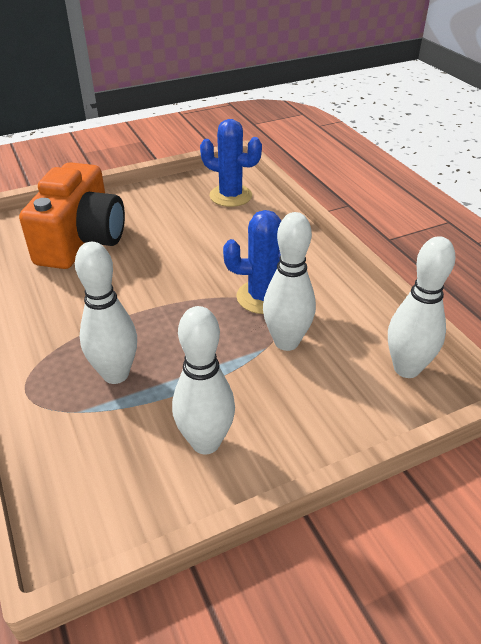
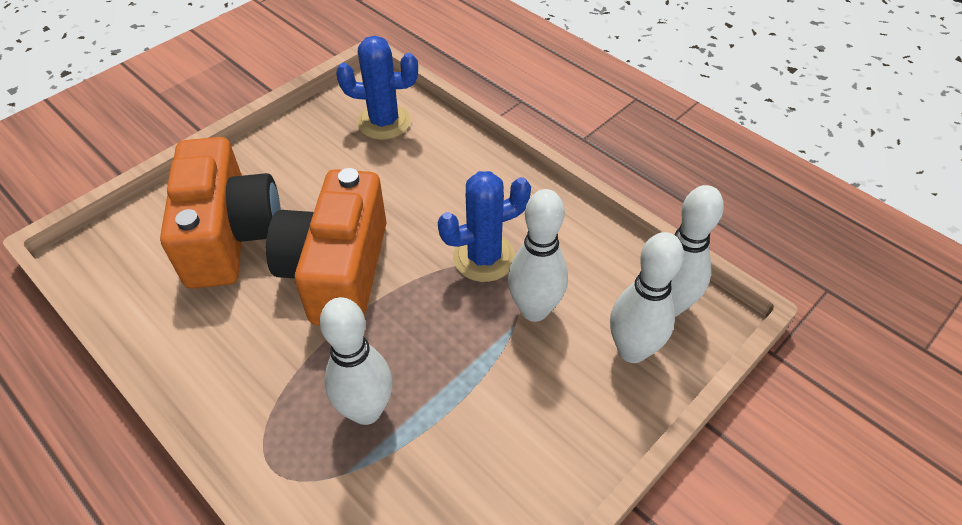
camera: 20 degrees left, 10 degrees up
white bowling pin [172,306,235,455] -> white bowling pin moved to [610,232,684,363]
none -> orange camera [266,168,387,326]

